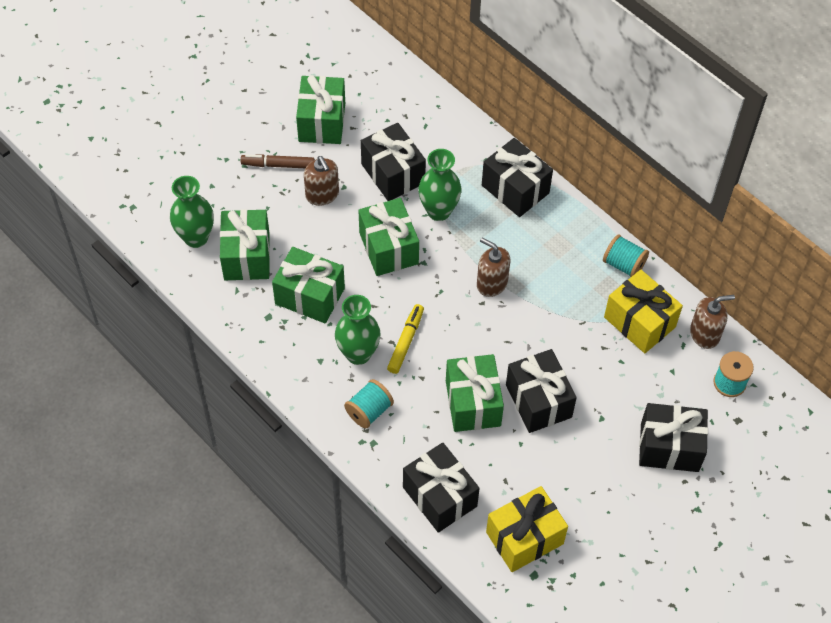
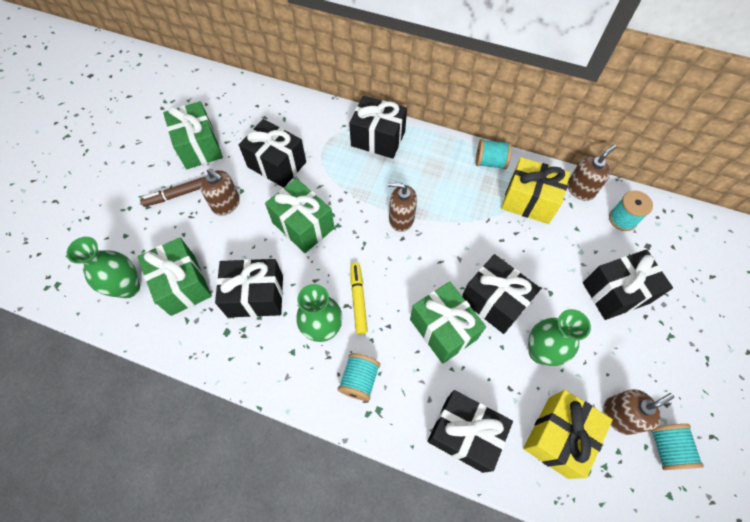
camera: 25 degrees left, 5 degrees up
green gift [272,247,345,323] -> black gift [215,259,283,317]
green vase [418,149,462,221] -> green vase moved to [528,309,591,366]
none -> brown soap dispenser [603,389,674,435]
none -> turquoise spool [651,424,704,470]

